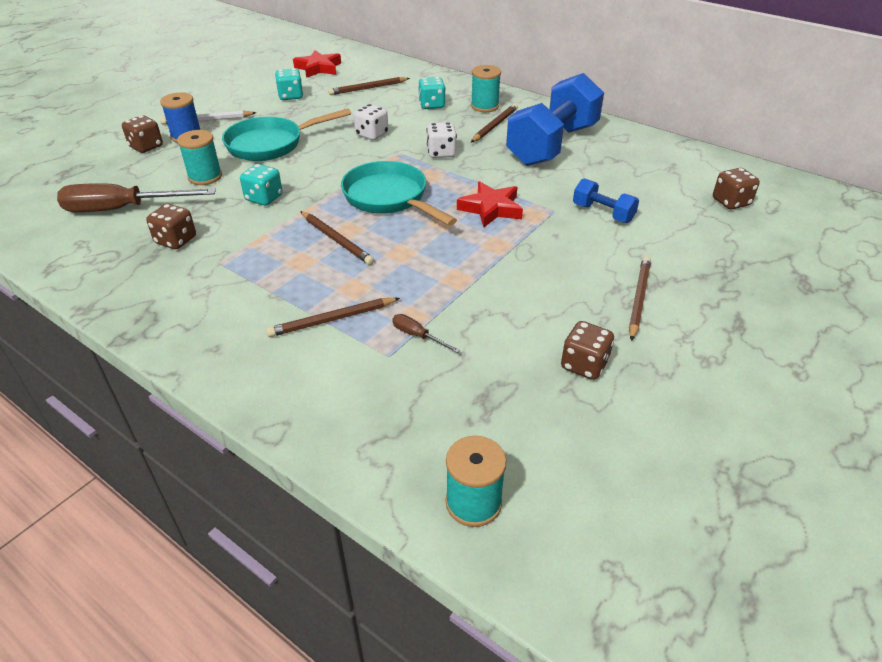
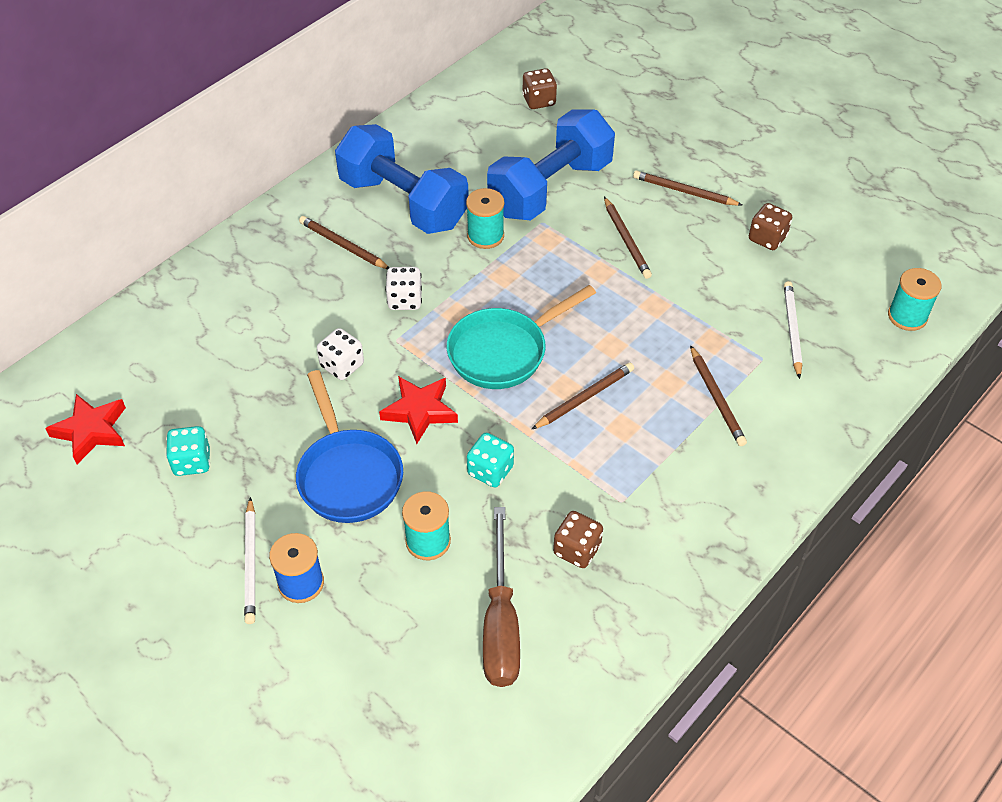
camera: 85 degrees left, 10 degrees up
brown dice [122,115,163,153] -> none
turquoise pan [222,108,351,161] -> blue pan [296,370,403,523]
brown pencil [328,77,410,95] -> brown pencil moved to [604,197,652,279]
brown screwdriver [392,314,460,353] -> none
turquoise dice [418,77,446,109] -> none
red star [457,181,523,227] -> red star moved to [379,376,458,444]
turquoise spool [471,65,501,112] -> turquoise spool moved to [466,188,504,249]
blue dumbbell [573,179,639,223] -> blue dumbbell [487,109,615,221], size x2.19
none -> white pencil [784,281,803,379]

